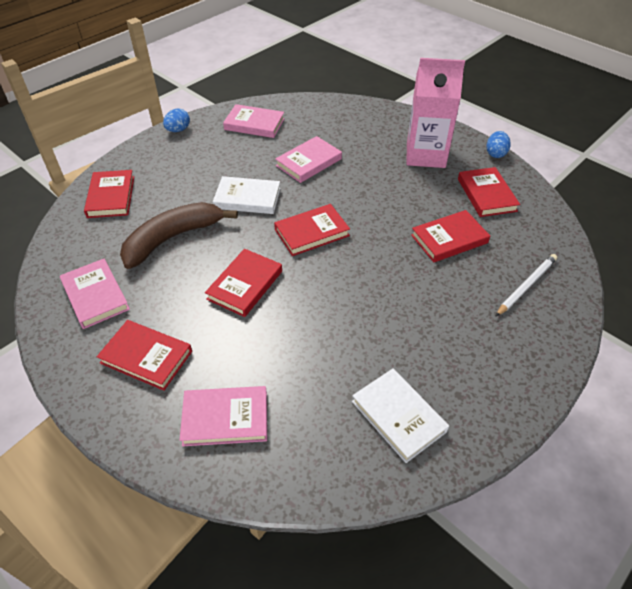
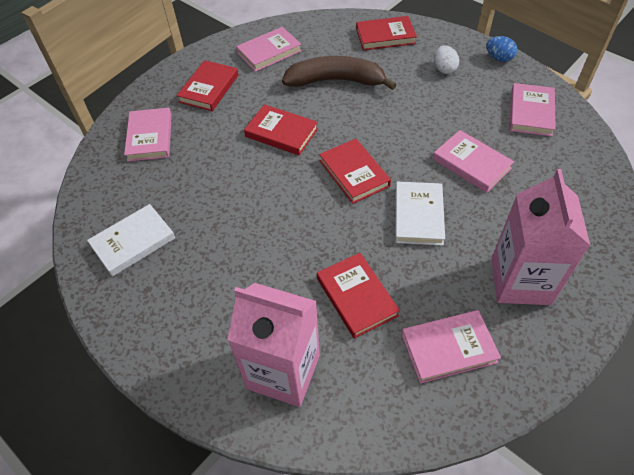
camera: 90 degrees right, 5 degrees up
brown banana [120,202,238,269] -> brown banana turned 45 degrees counterclockwise [282,56,397,90]
white book [213,176,281,214] -> white book moved to [395,182,445,245]
red book [458,167,520,217] -> pink book [402,310,501,384]
blue egg [486,131,511,158] -> none
white pencil [495,254,557,317] -> pink carton [227,283,320,407]
none -> white egg [434,45,459,74]

